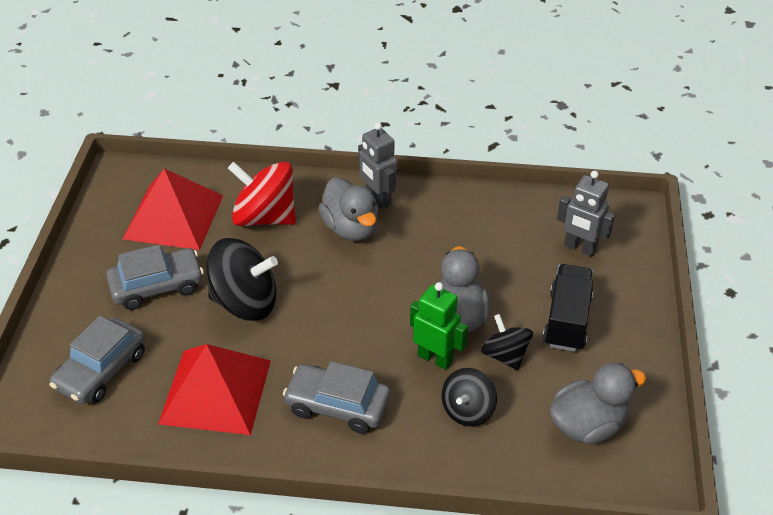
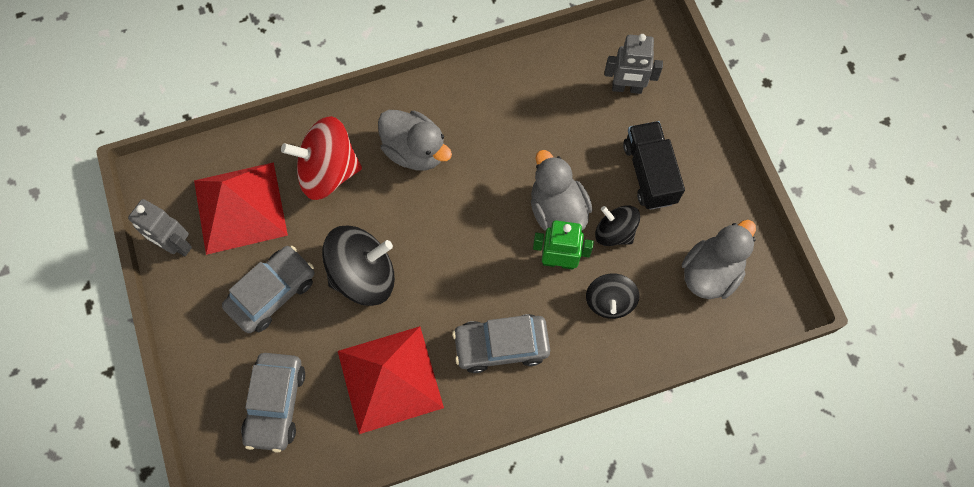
camera: 25 degrees left, 25 degrees up
grey robot [358,123,398,209] -> grey robot moved to [128,199,192,256]

